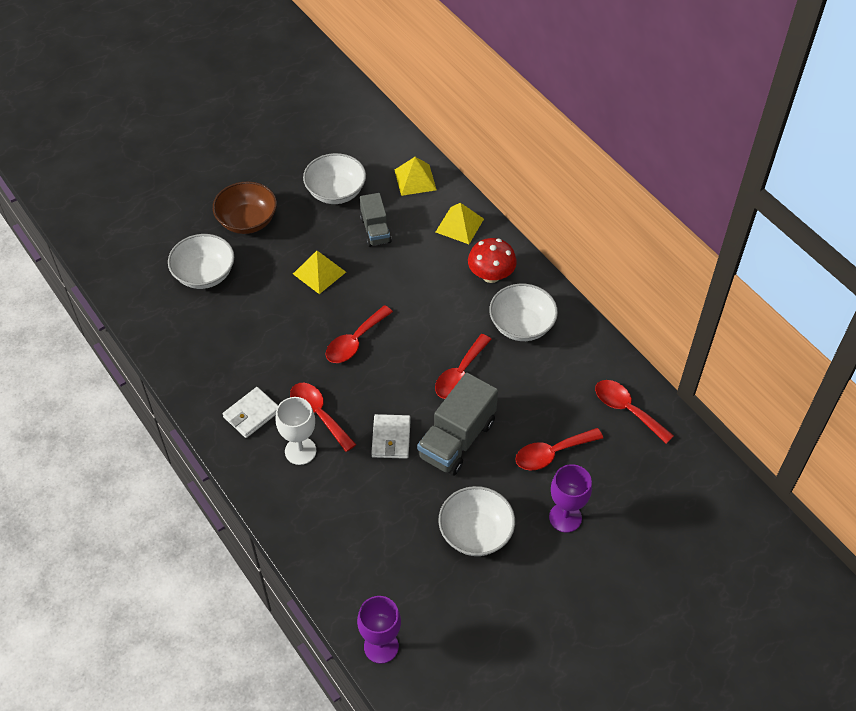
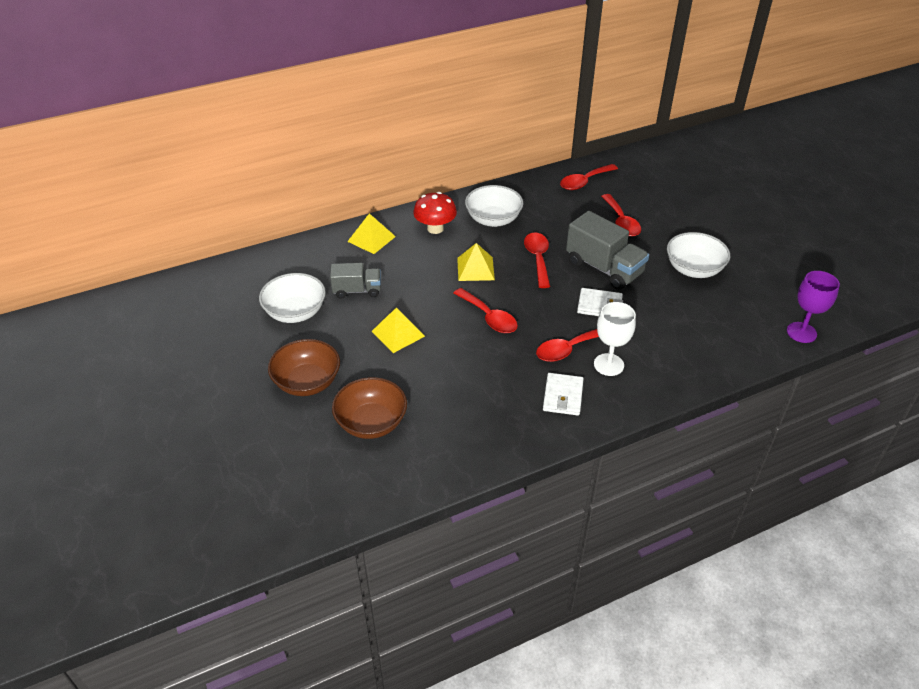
camera: 80 degrees left, 10 degrees down
white bowl [168,234,234,289] -> brown bowl [332,377,407,439]
white wallet [223,387,278,438] -> white wallet turned 45 degrees clockwise [543,373,584,416]
yellow pyramid [395,157,437,196] -> yellow pyramid moved to [457,243,495,281]
red spoon [435,334,492,399] -> red spoon turned 135 degrees counterclockwise [524,232,550,288]
purple goblet [549,464,592,533] -> none

